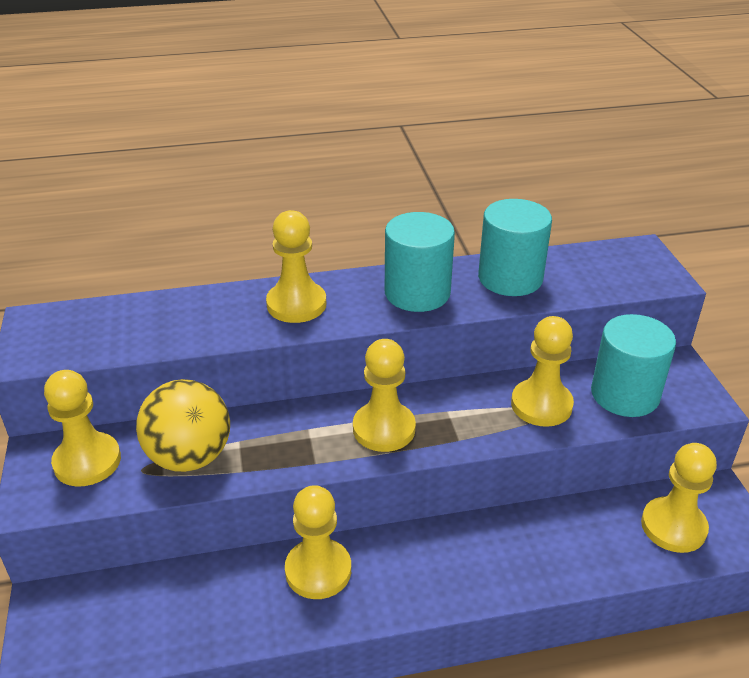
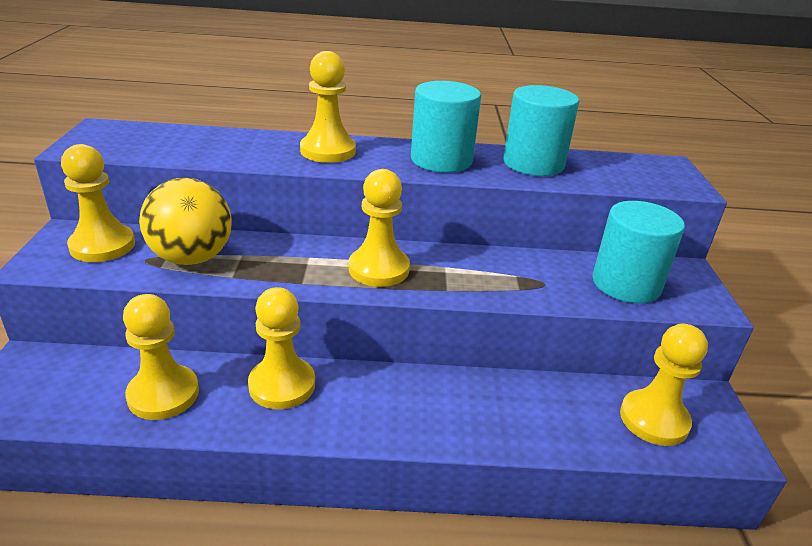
camera: 10 degrees right, 5 degrees down
yellow pawn [511,316,574,427] -> yellow pawn moved to [123,294,199,420]

